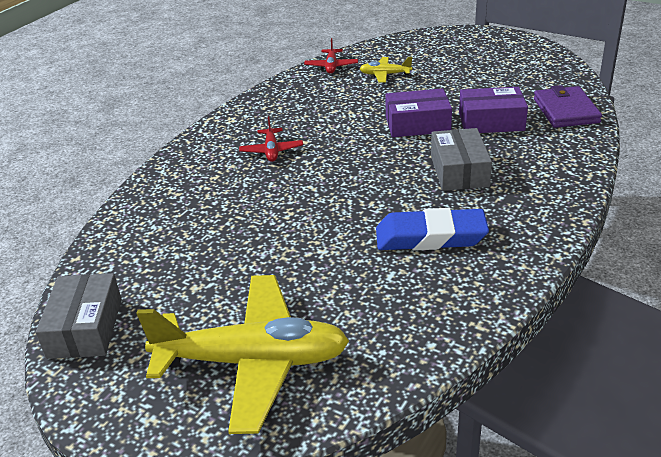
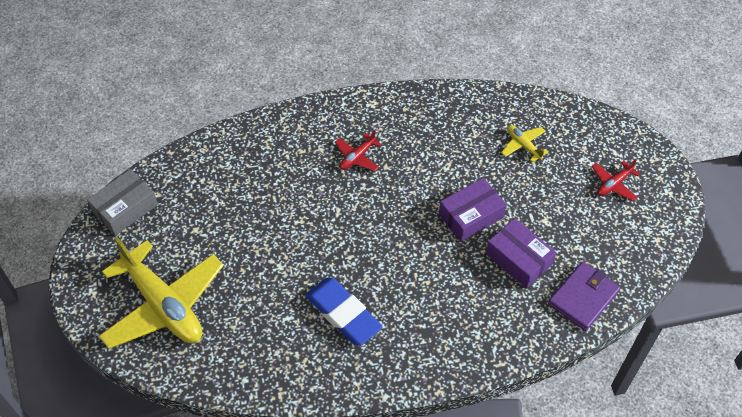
camera: 45 degrees right, 20 degrees up
red plane [304,38,358,74] -> red plane moved to [592,159,640,201]
purple box [385,88,452,137] -> purple box turned 75 degrees counterclockwise [439,178,507,242]
grey box [431,128,492,191] -> none

